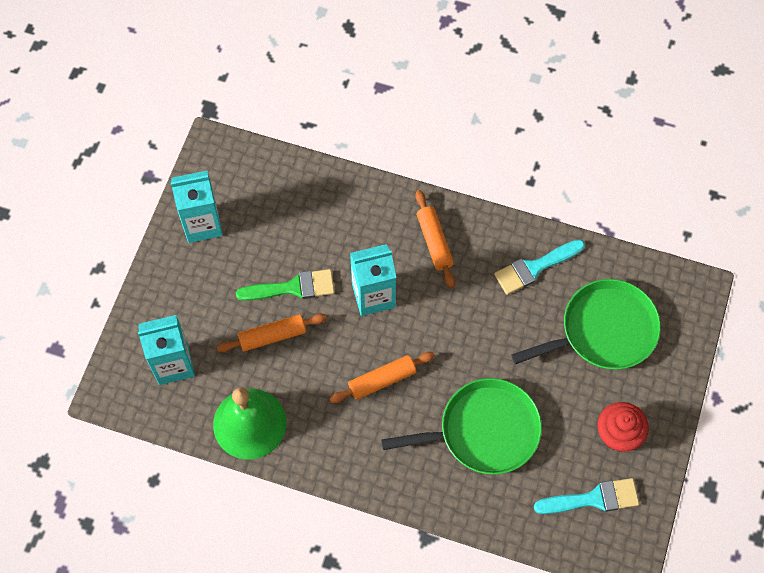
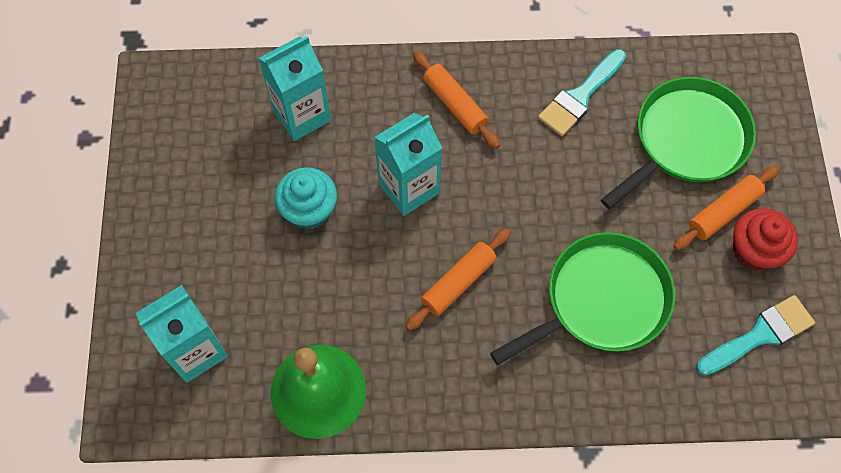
camera: 20 degrees left, 0 degrees up
turquoise carton [171,170,223,243] -> turquoise carton moved to [258,36,331,141]
orange rolling pin [217,314,327,352] -> orange rolling pin moved to [673,166,779,250]
green brush [236,269,335,301] -> turquoise cupcake [275,167,337,229]

